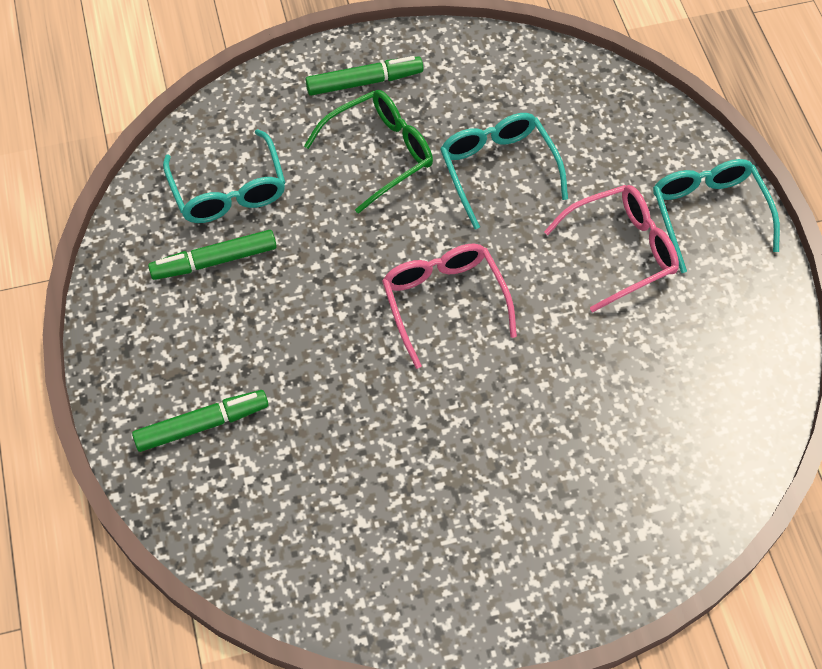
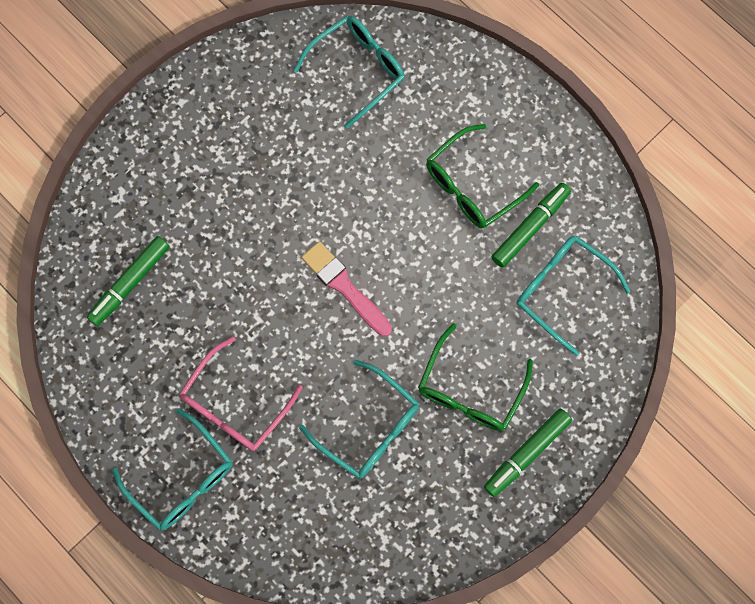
camera: 150 degrees right, 15 degrees up
green marker [132,390,269,452] -> green marker moved to [87,236,170,326]
pink glasses [382,244,517,369] -> pink brush [301,241,392,336]
none -> turquoise glasses [293,16,405,129]
none -> green glasses [426,124,539,229]

